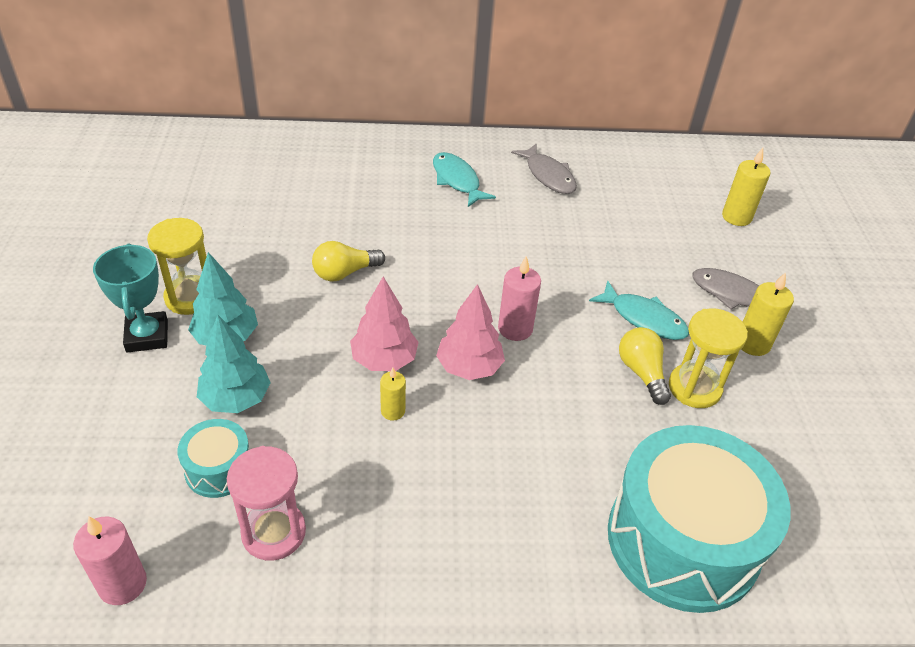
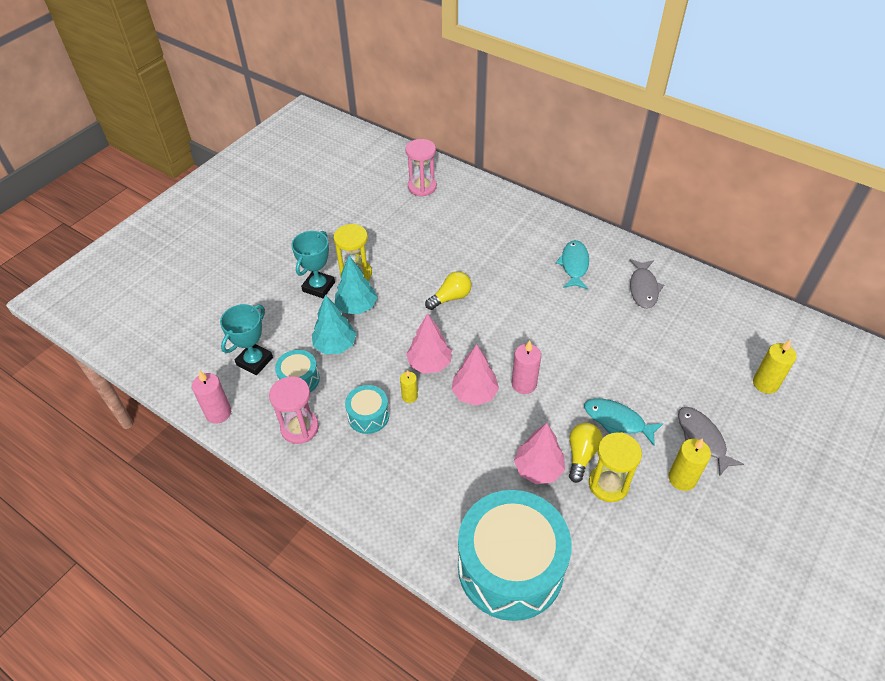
camera: 40 degrees right, 5 degrees up
yellow light bulb [312,241,385,281] -> yellow light bulb turned 135 degrees clockwise [425,271,471,310]
turquoise fish [589,280,689,340] -> turquoise fish turned 135 degrees clockwise [584,398,664,446]
none -> turquoise trophy [220,304,273,375]
none -> turquoise drum [345,385,389,434]
none -> pink hourglass [406,139,437,197]
none -> pink tree [514,423,565,484]

